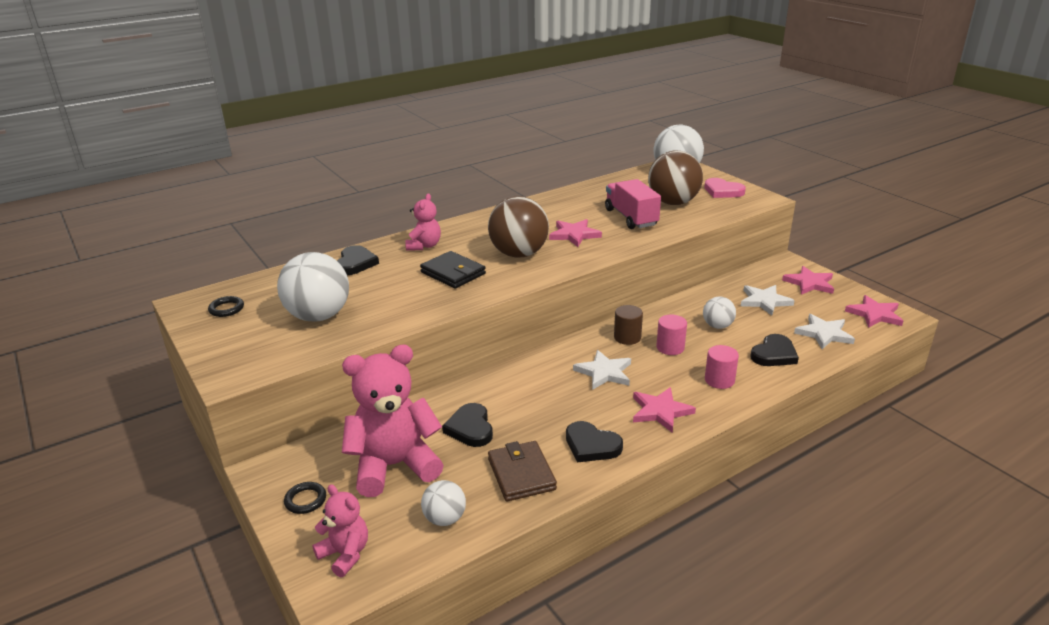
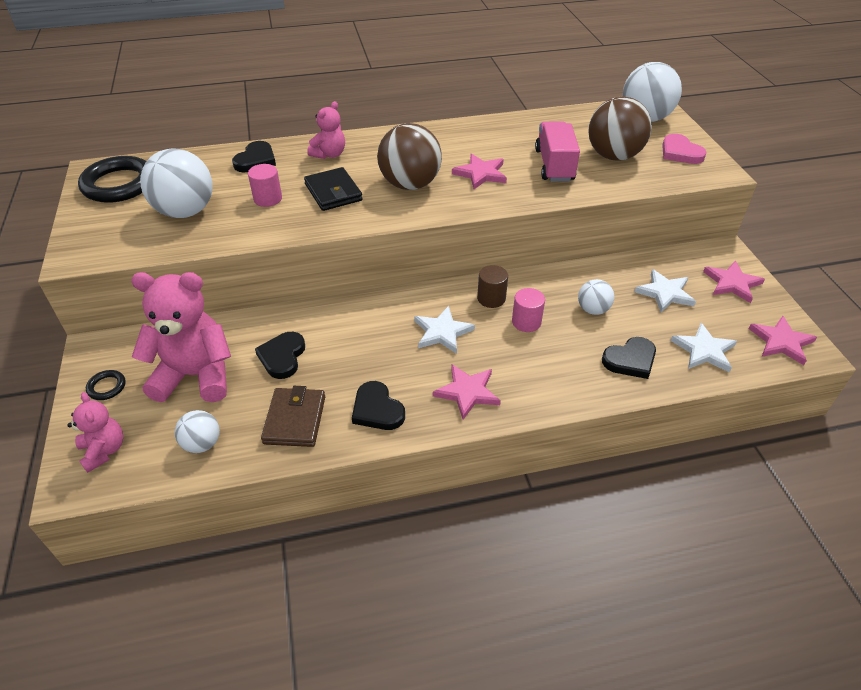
camera: 20 degrees right, 15 degrees up
black ring [208,296,244,317] -> black ring [78,156,146,203], size x2.25
pink cylinder [705,345,739,389] -> pink cylinder moved to [248,164,282,207]

